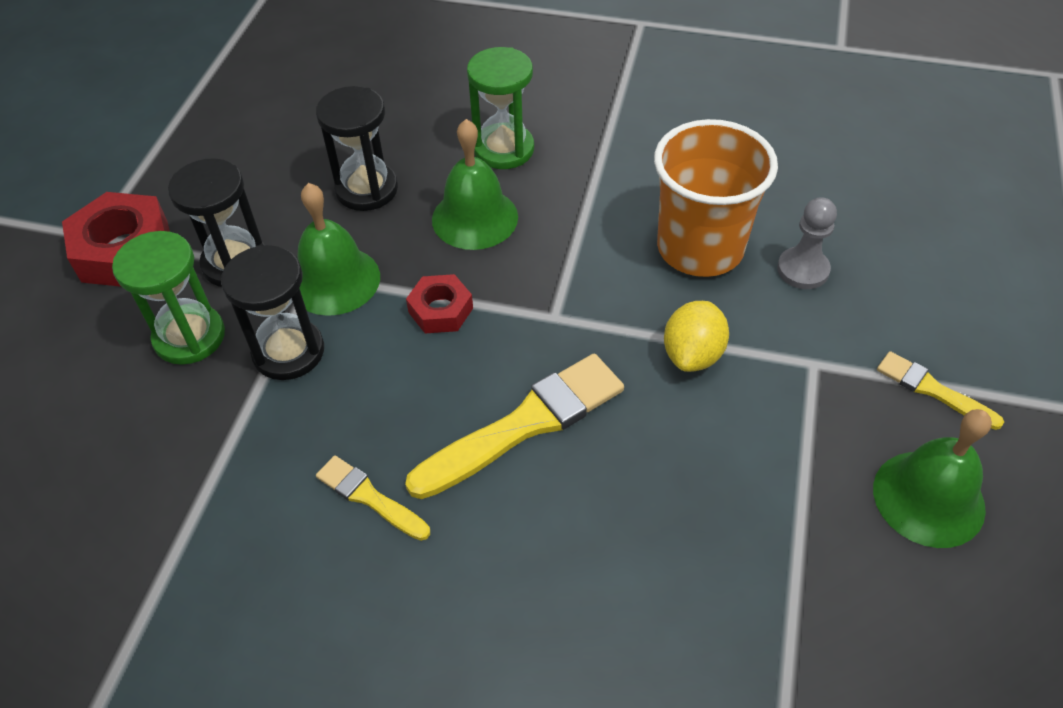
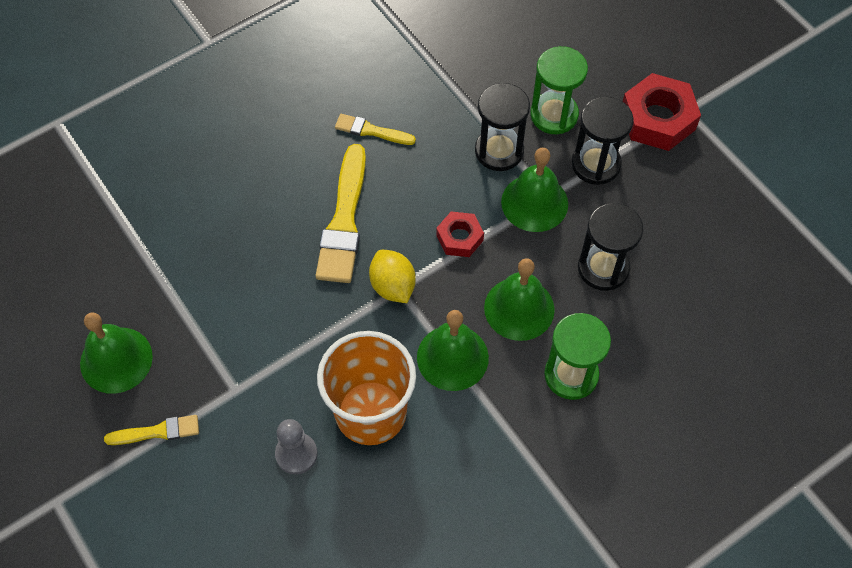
camera: 130 degrees right, 10 degrees up
yellow brush [316,455,430,541] -> yellow brush turned 150 degrees counterclockwise [335,114,416,145]
yellow lemon [664,301,729,372] -> yellow lemon moved to [369,250,416,303]
none -> green bell [417,310,489,391]

